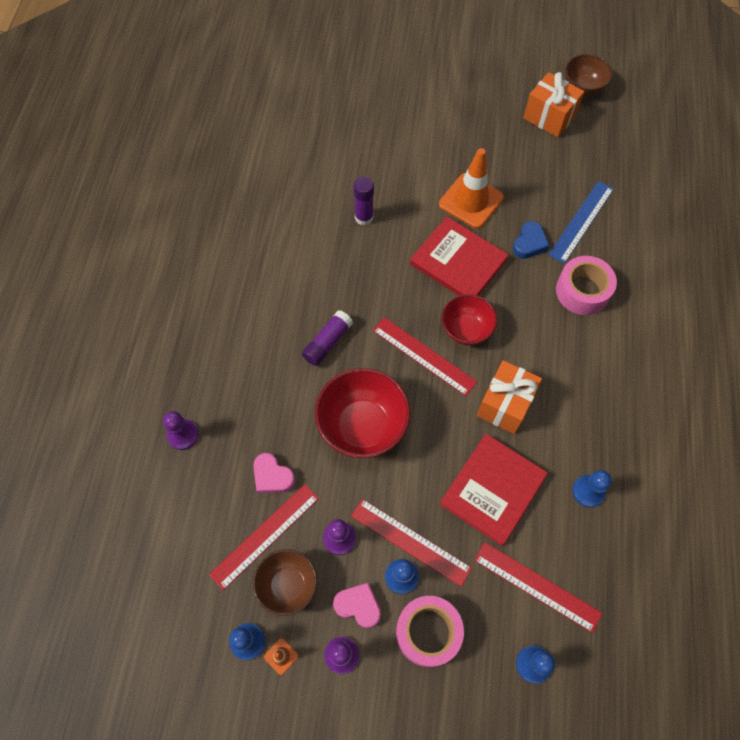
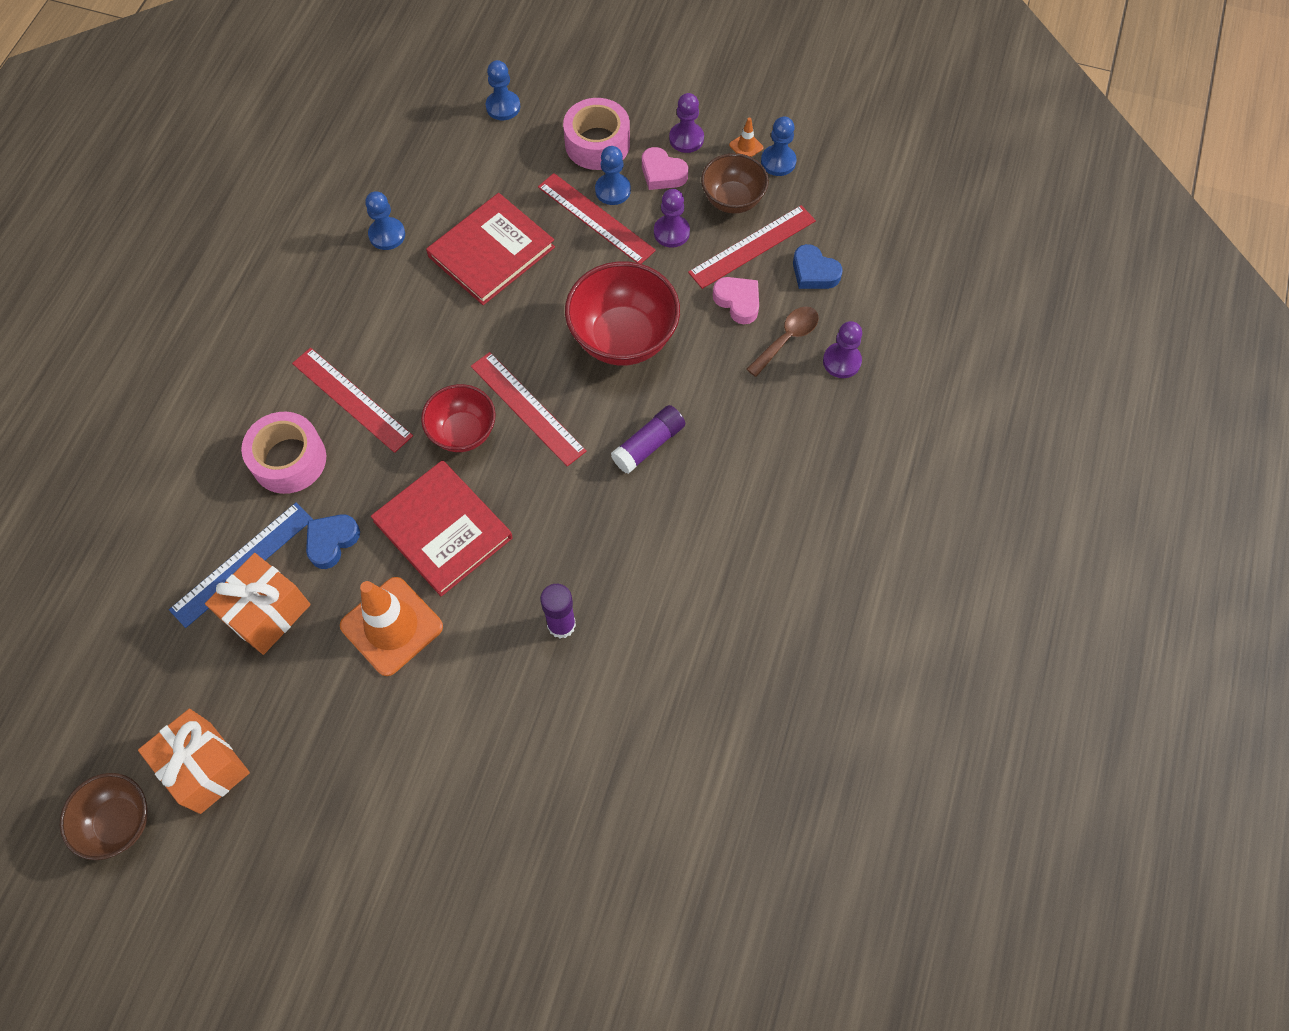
camera: 170 degrees left, 0 degrees up
red ruler [474,542,602,633] -> red ruler moved to [292,348,413,453]
orange gift [477,360,542,434] -> orange gift moved to [205,553,311,655]
none -> brown spoon [746,307,819,377]
none -> blue heart [793,244,843,289]

